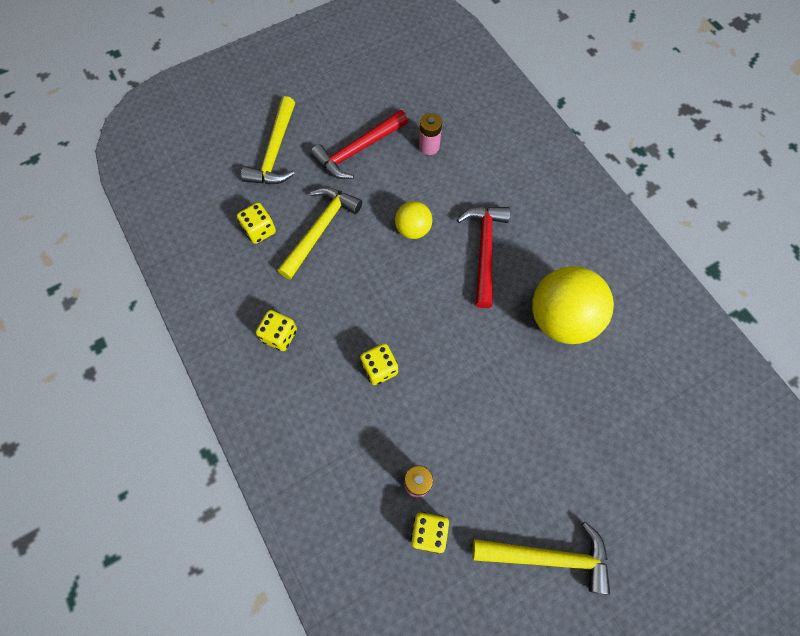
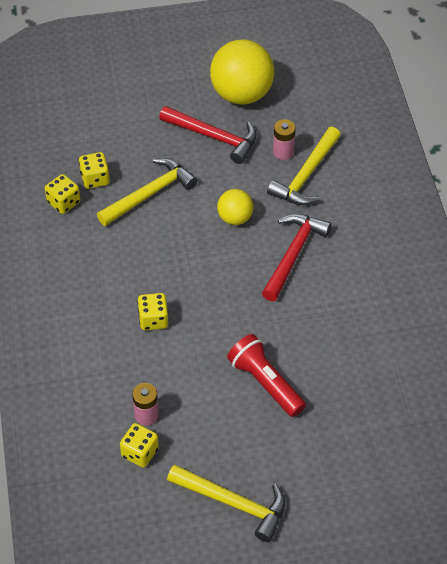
camera: 20 degrees right, 15 degrees down
yellow hammer [241,96,295,184] -> yellow hammer moved to [267,127,341,205]
yellow dice [256,310,297,351] -> yellow dice moved to [45,174,80,214]
red hammer [310,110,408,179] -> red hammer turned 135 degrees counterclockwise [159,106,257,164]
yellow ball [532,266,614,344] -> yellow ball moved to [210,39,274,105]
none -> red flashlight [227,334,306,417]

